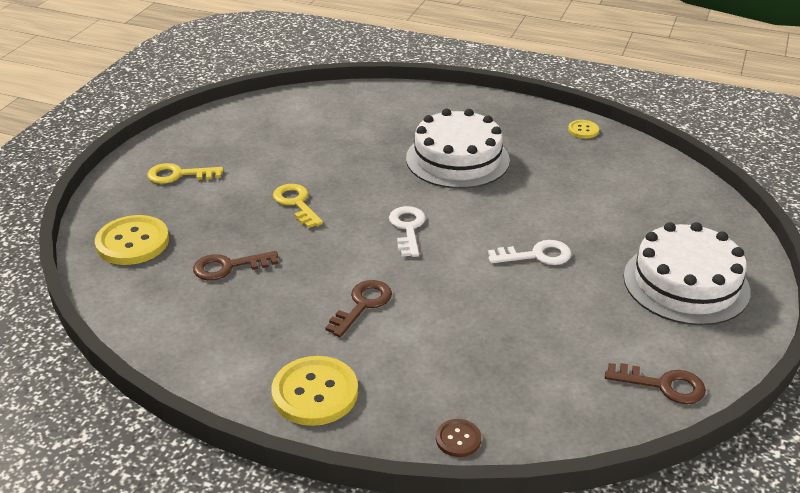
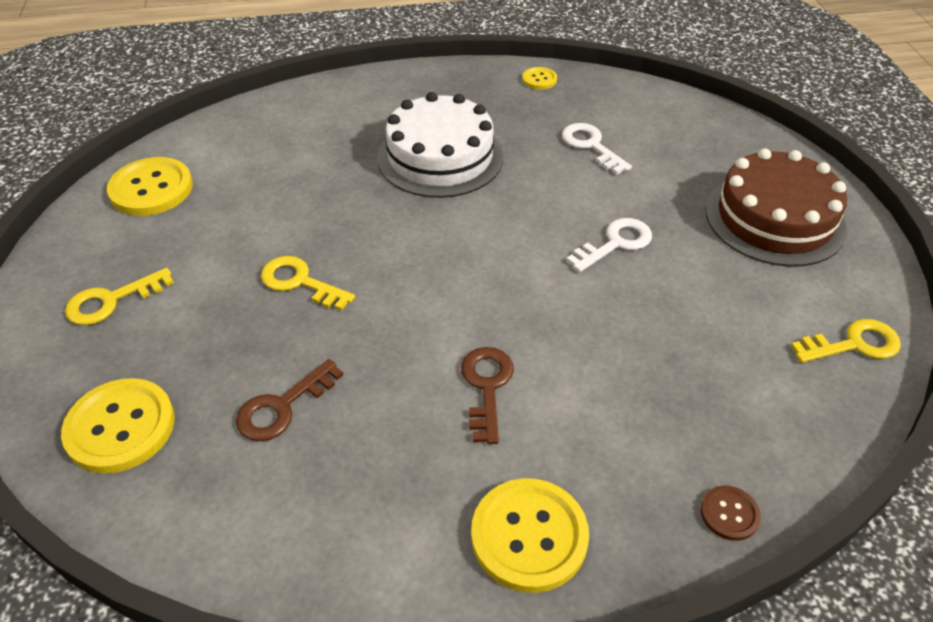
camera: 30 degrees left, 10 degrees up
white key [389,206,426,257] -> white key moved to [562,123,632,175]
brown key [605,363,706,404] -> yellow key [791,319,901,363]
white cake [624,222,751,325] -> brown cake [705,148,847,267]
none -> yellow button [107,157,193,216]

